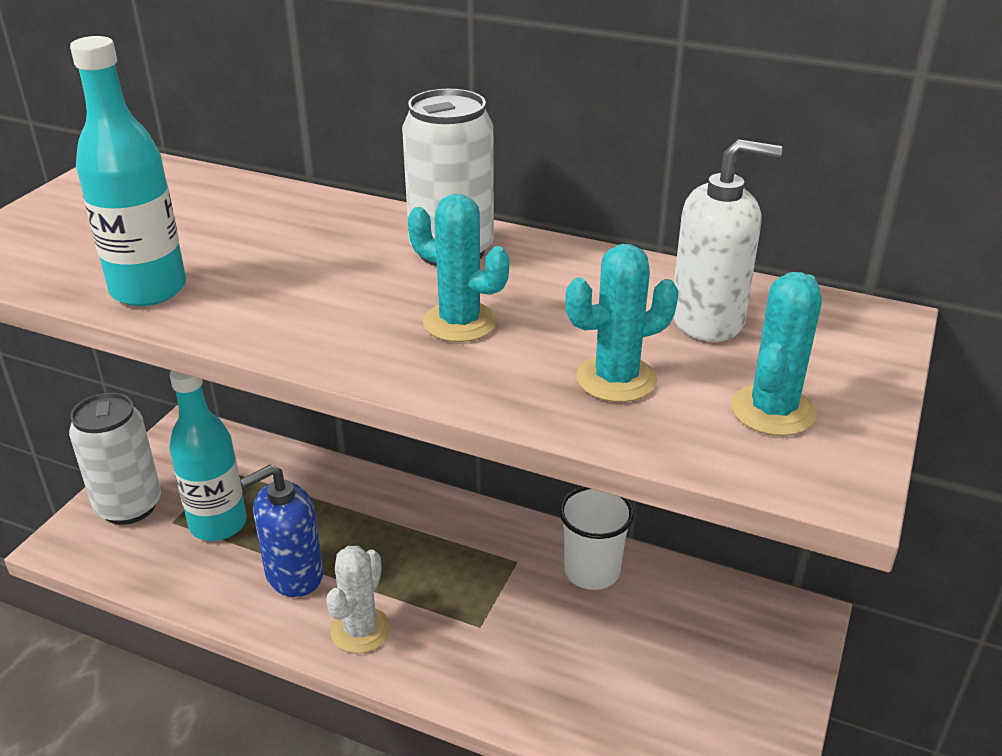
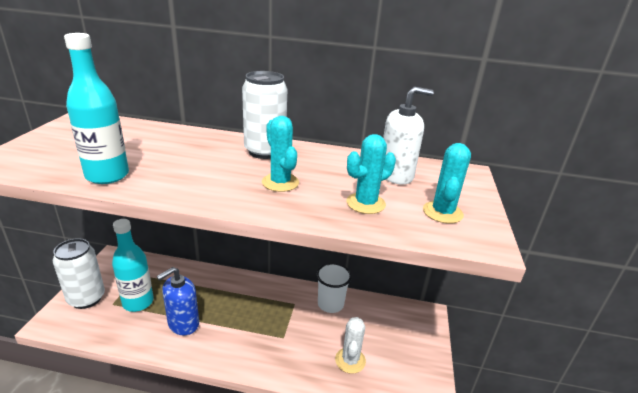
camera: 15 degrees left, 5 degrees down
white cactus [326,546,391,653] -> white cactus moved to [335,317,366,374]
turquoise cactus [408,194,509,342] -> turquoise cactus turned 45 degrees clockwise [262,116,299,192]

